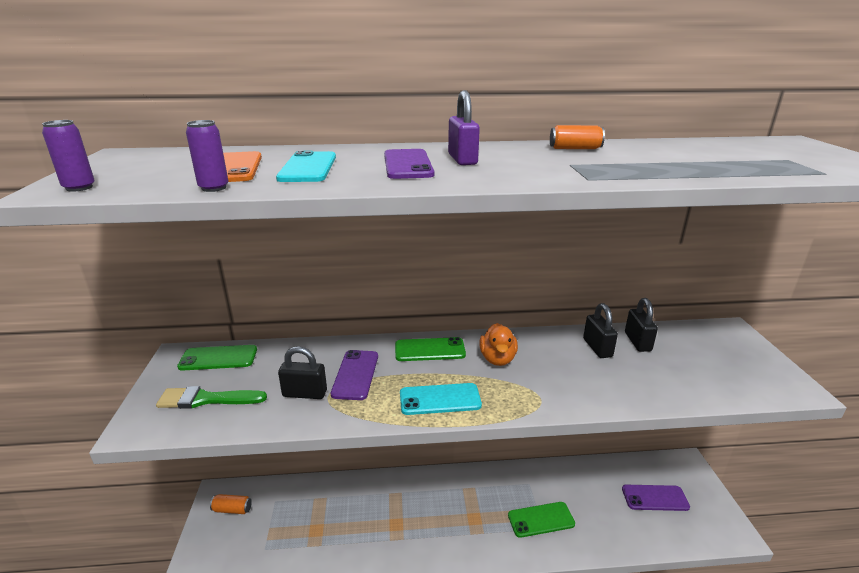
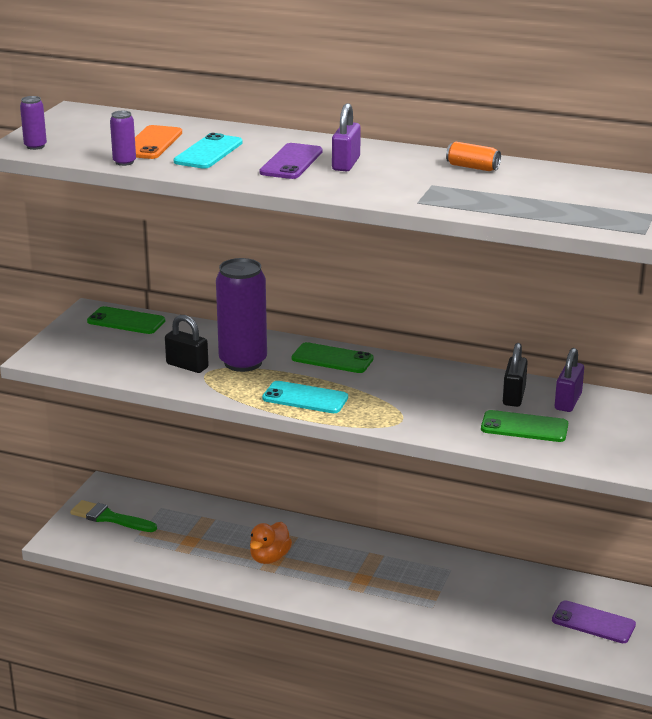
camera: 25 degrees right, 0 degrees up
green brush [156,386,267,409] -> green brush moved to [70,500,157,532]
orange can [210,494,252,514] -> none
purple phone [331,350,378,400] -> purple can [216,258,267,372]
orange duck [479,323,518,366] -> orange duck moved to [250,522,292,564]
green phone [508,502,575,538] -> green phone moved to [481,410,568,442]
black padlock [625,298,658,352] -> purple padlock [555,348,584,412]

